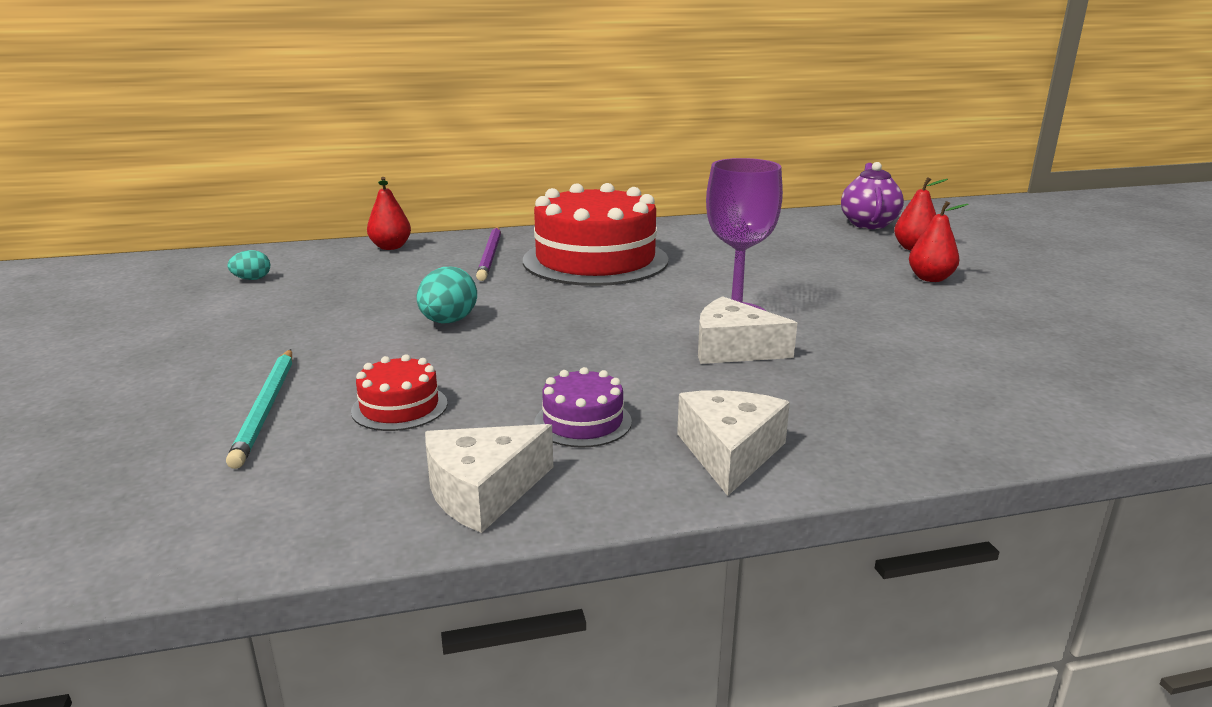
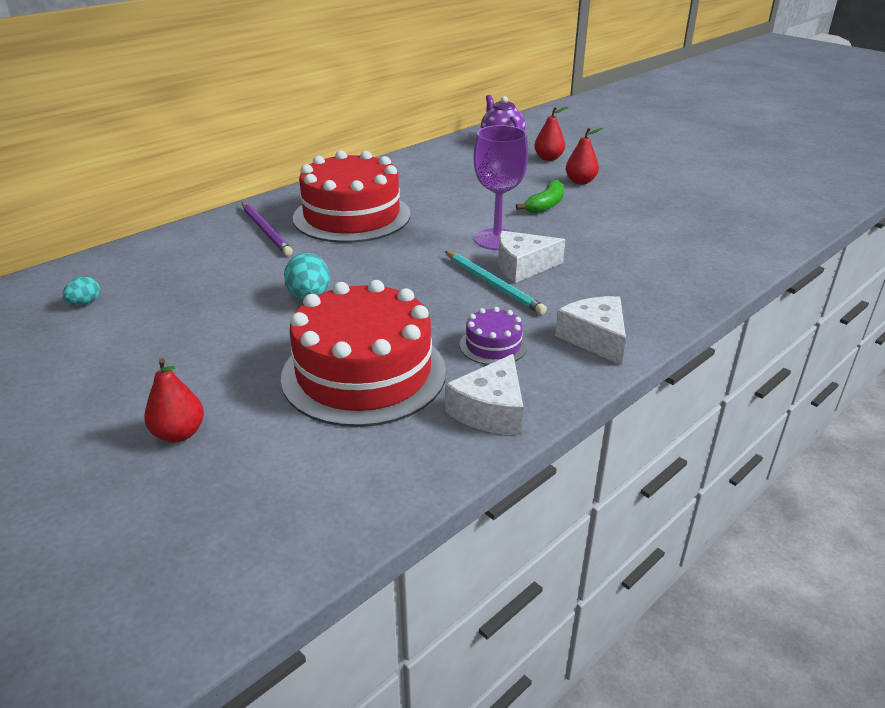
camera: 30 degrees left, 10 degrees up
turquoise pencil [226,349,292,469] -> turquoise pencil moved to [445,251,547,315]
red cake [351,354,447,431] -> red cake [281,280,446,427], size x2.30
red pear [367,177,411,250] -> red pear moved to [144,358,204,442]
none -> green banana [516,180,564,213]

